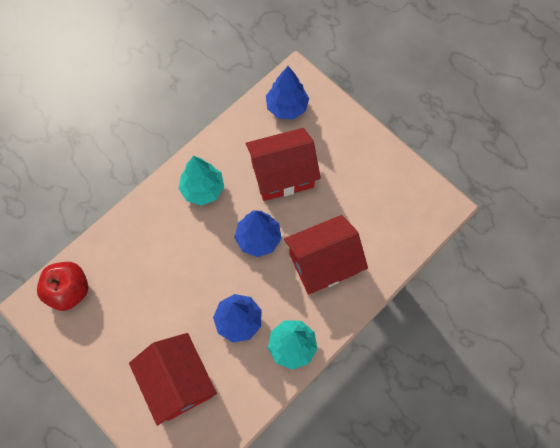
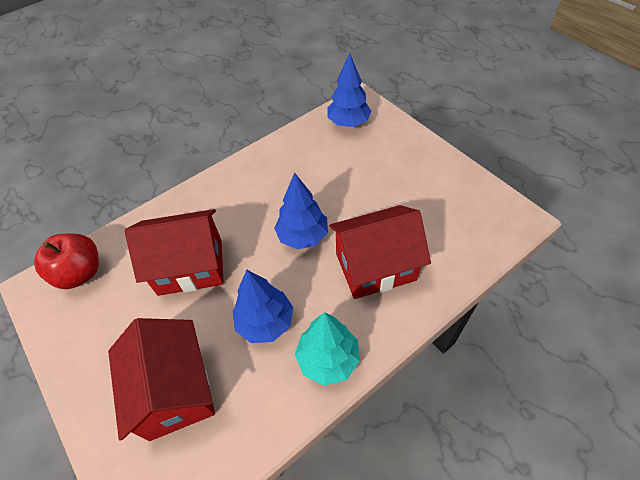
camera: 10 degrees right, 15 degrees down
turquoise tree [179,156,224,206] -> none
red house [245,128,321,201] -> red house moved to [125,209,224,296]

